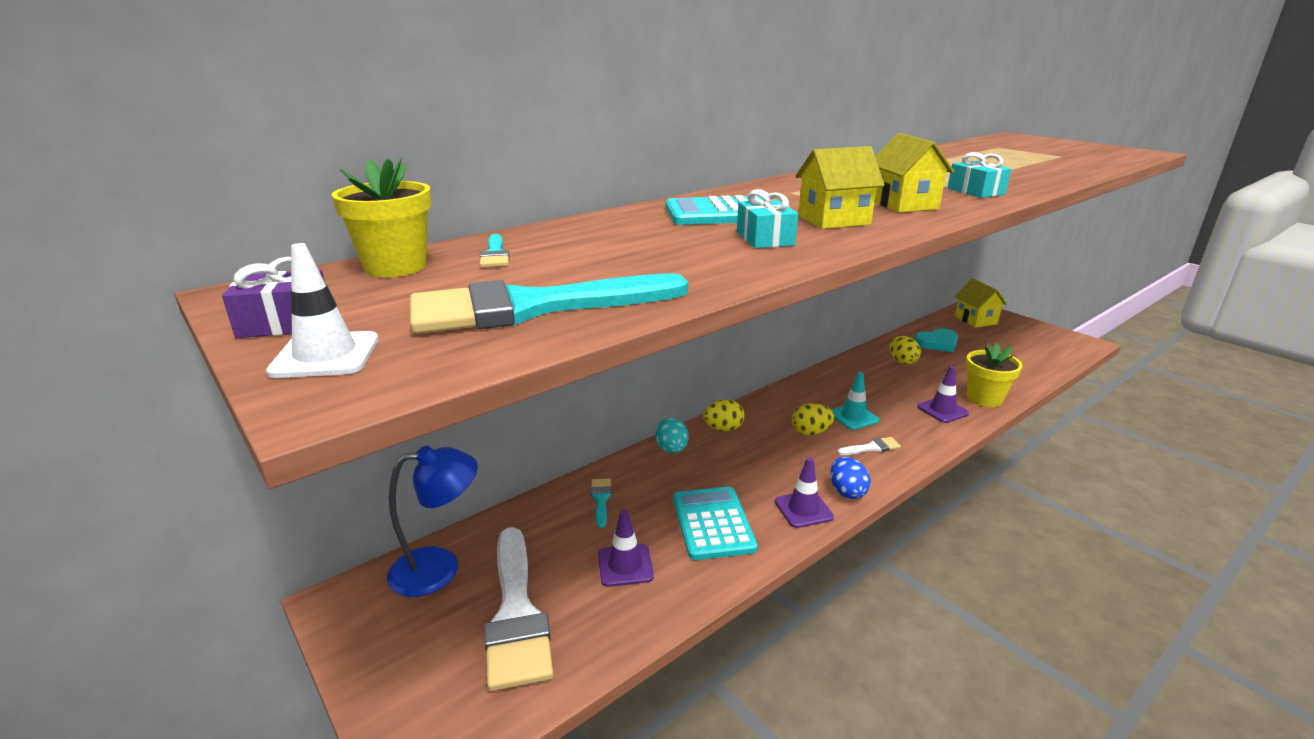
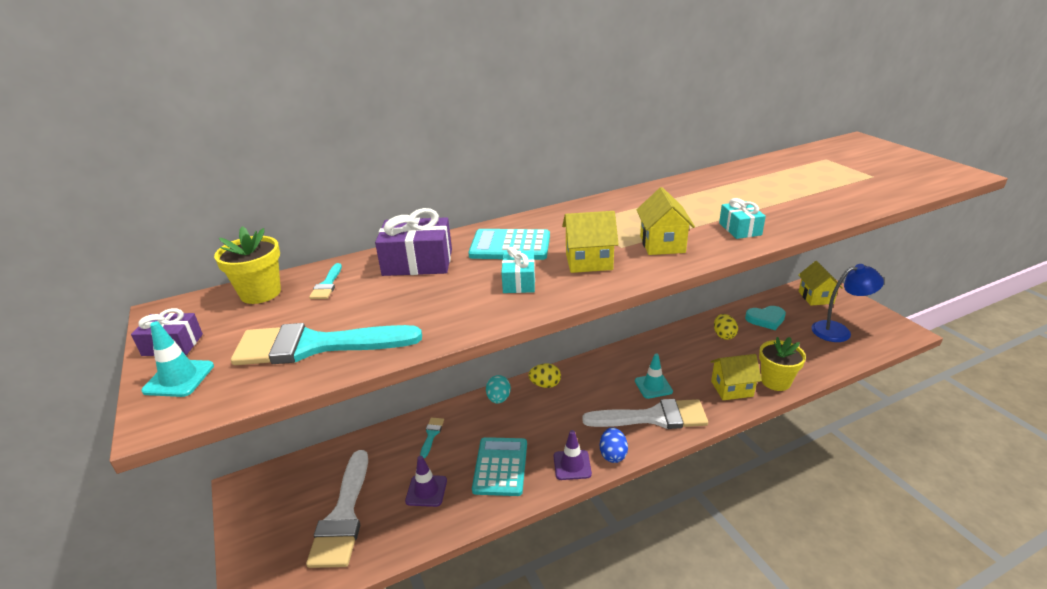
camera: 15 degrees right, 5 degrees up
white traffic cone [266,243,379,378] -> turquoise traffic cone [141,321,214,397]
blue lamp [387,445,478,597] -> blue lamp moved to [811,264,884,342]
yellow egg [792,403,834,435] -> none
white brush [837,437,901,455] -> white brush [582,399,708,429], size x2.35
purple traffic cone [917,366,969,423] -> yellow house [710,354,762,400]
none -> purple gift [375,208,452,276]

